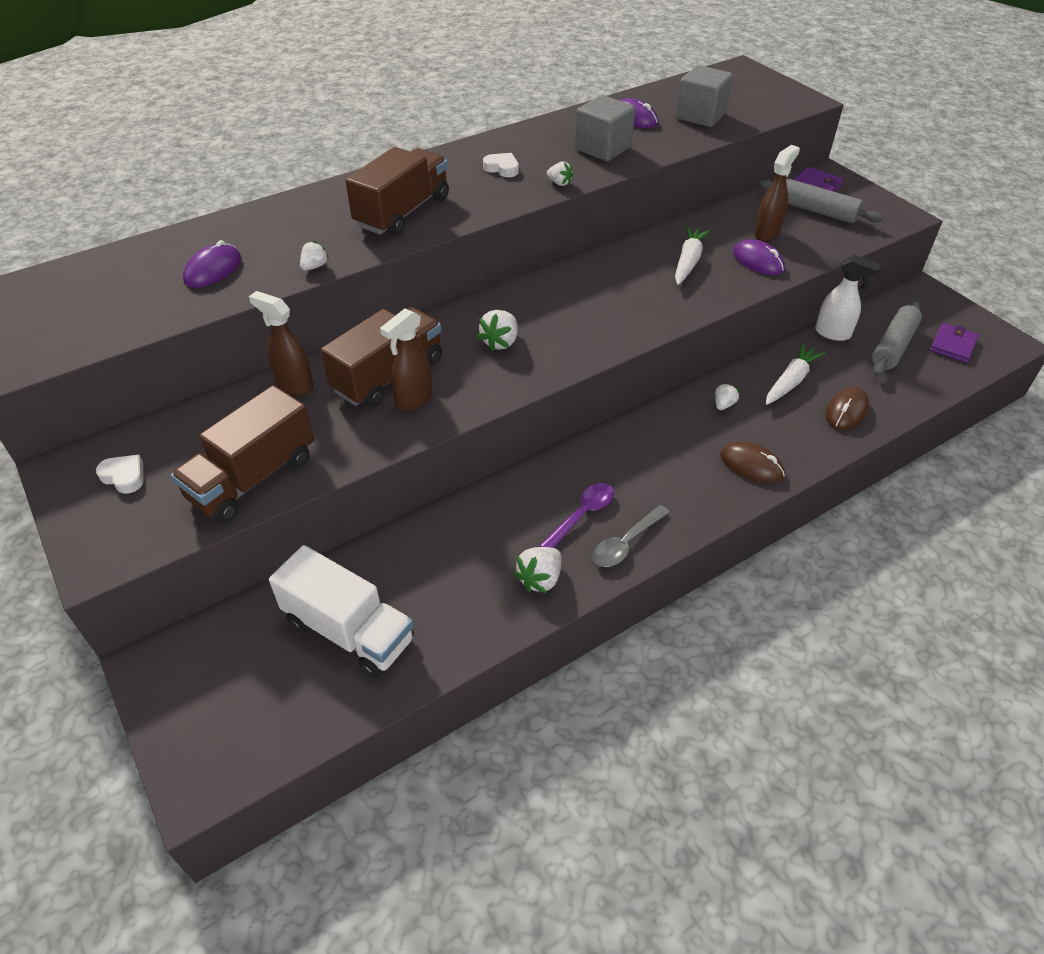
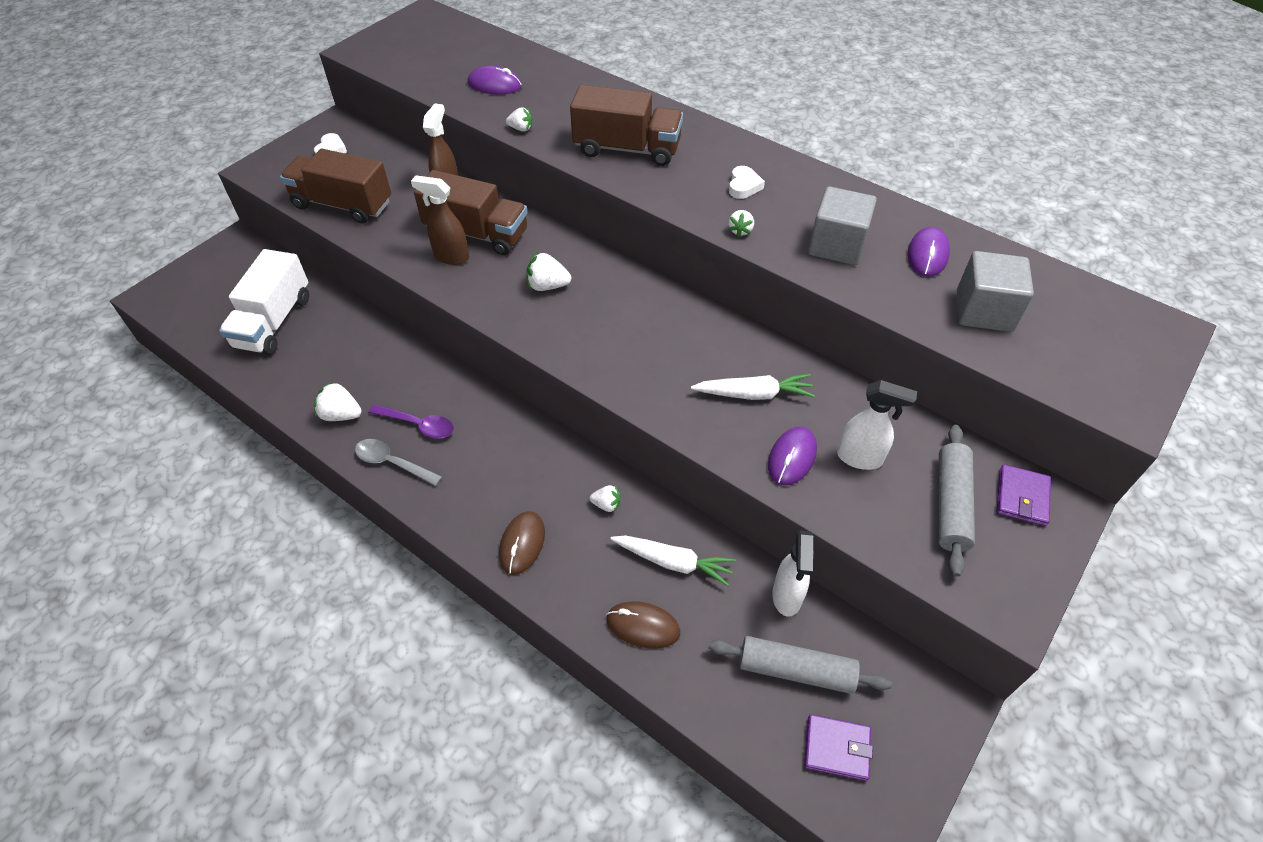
camera: 70 degrees right, 5 degrees up
brown spray bottle [754,145,800,241] -> white spray bottle [837,380,917,470]

